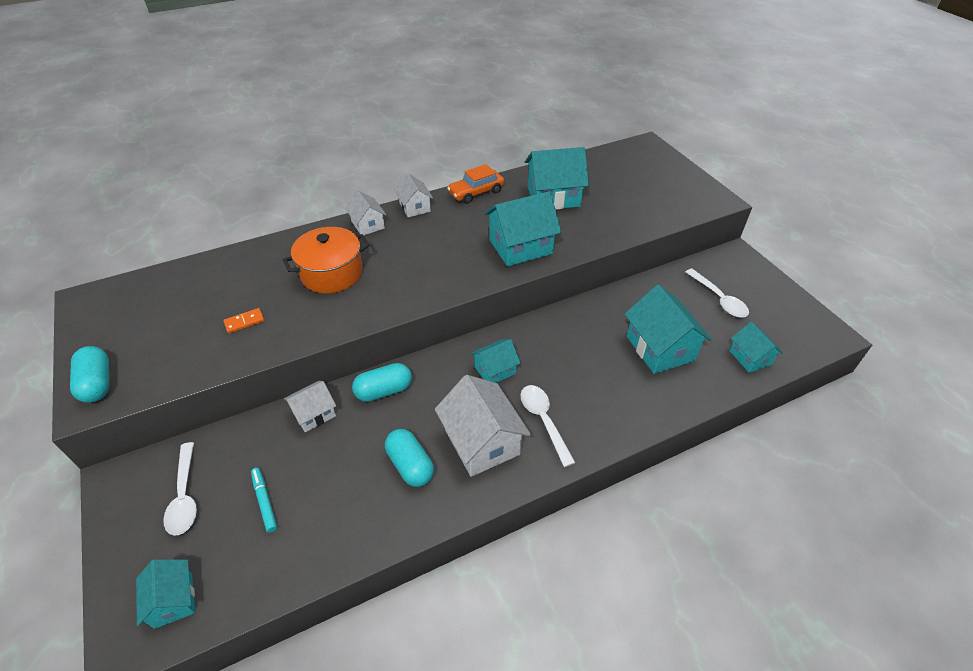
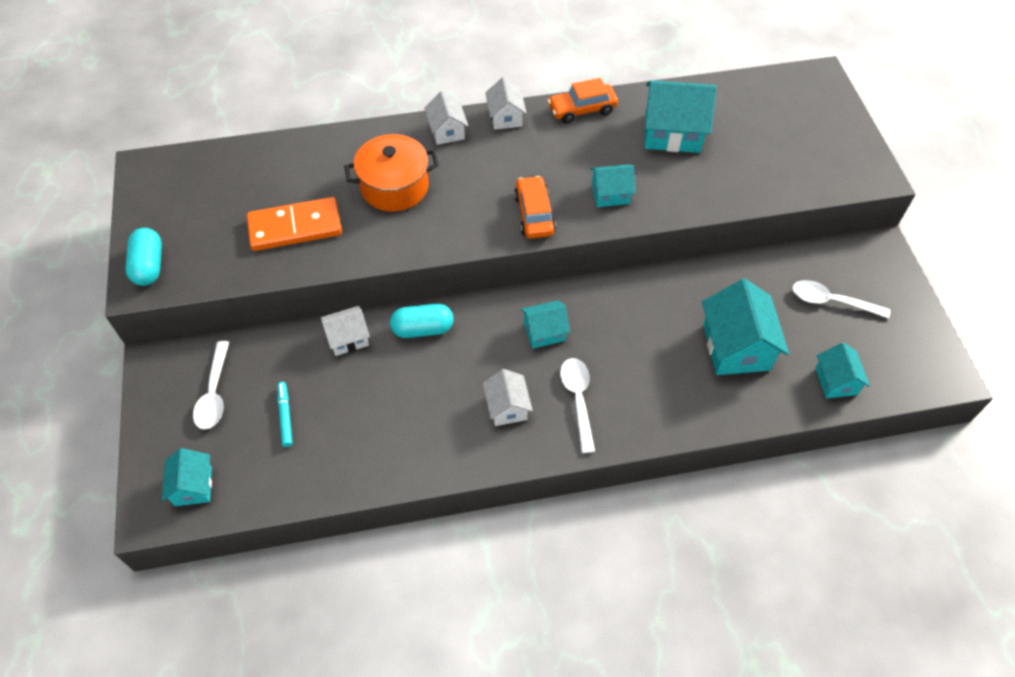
camera: 15 degrees right, 10 degrees up
orange domino [223,308,264,333] -> orange domino [247,197,342,251], size x2.34
turquoise capsule [385,429,434,487] -> none
white house [435,375,531,477] -> white house [483,369,533,426], size x0.58
turquoise house [484,191,561,266] -> turquoise house [590,164,636,207], size x0.58
white spoon [686,269,749,318] -> white spoon turned 120 degrees clockwise [792,280,890,319]
none -> orange car [514,176,556,239]

